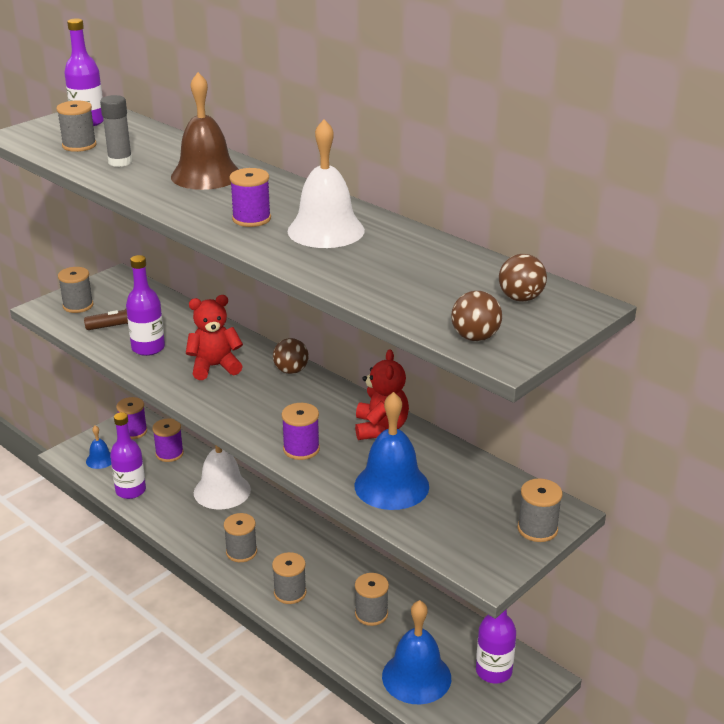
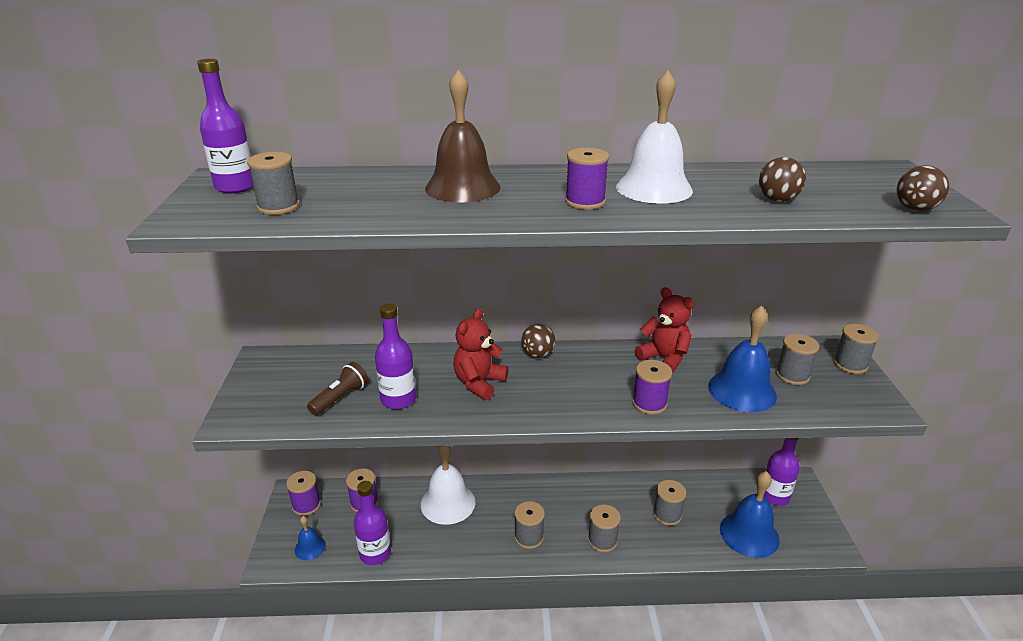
camera: 45 degrees left, 0 degrees up
grey spool [58,267,94,313] -> grey spool moved to [776,334,819,385]
grey glue stick [100,95,132,167] -> none
brown ball [499,254,547,302] -> brown ball moved to [759,157,806,202]

